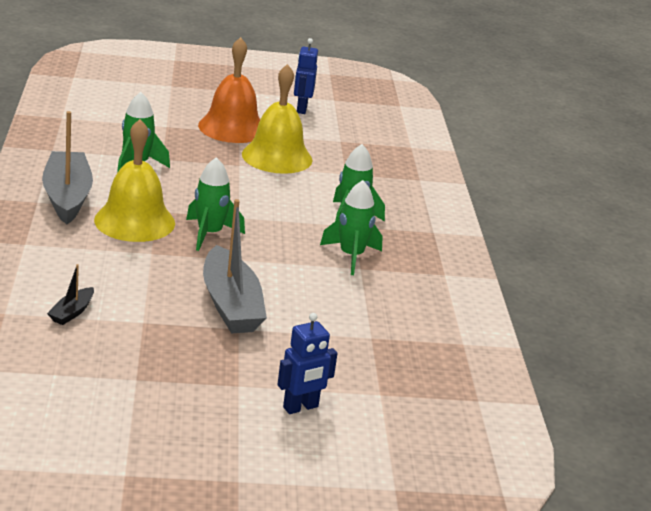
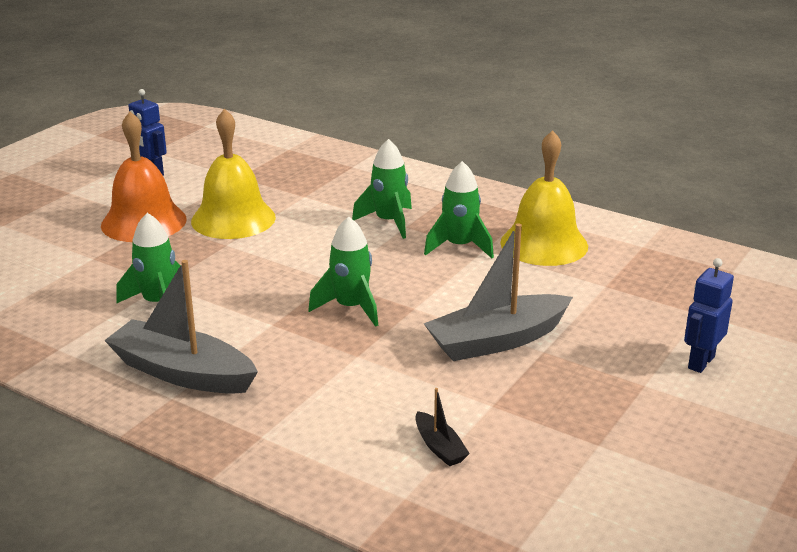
camera: 50 degrees left, 0 degrees up
yellow bell [94,119,175,242] -> yellow bell moved to [500,130,588,266]
grey boat [203,199,267,333] -> grey boat turned 135 degrees clockwise [423,223,573,361]
blue robot [277,313,338,414] -> blue robot turned 150 degrees counterclockwise [684,258,734,373]

